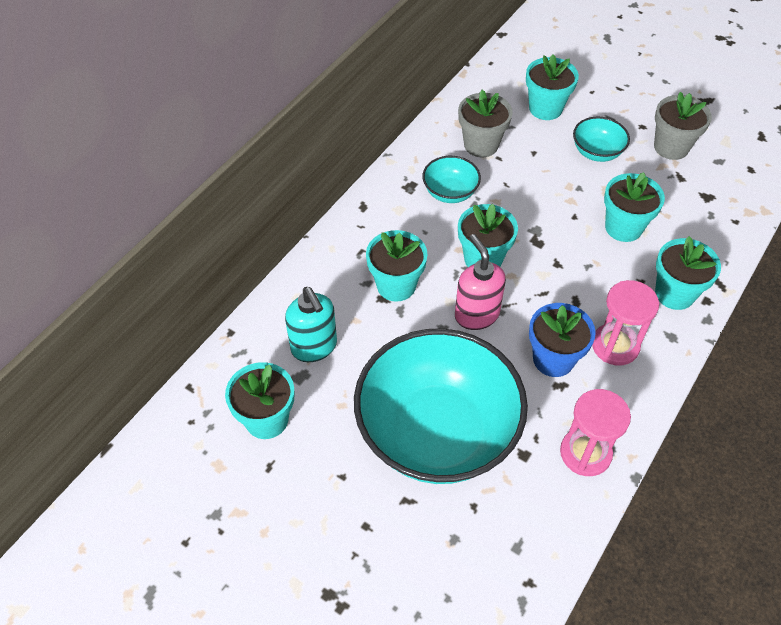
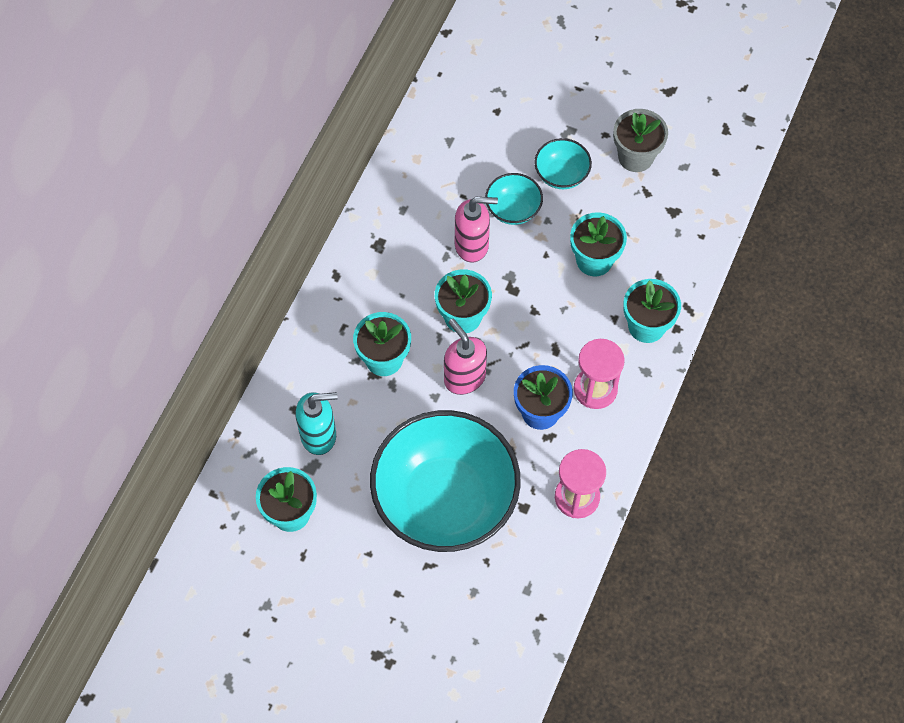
camera: 10 degrees left, 10 degrees up
turquoise soap dispenser [285,287,337,362] -> turquoise soap dispenser turned 60 degrees counterclockwise [295,392,338,455]
turquoise bowl [422,156,481,203] -> turquoise bowl moved to [485,173,543,225]
grey flower pot [458,90,513,157] -> none
turquoise flower pot [526,54,579,120] -> none
none -> pink soap dispenser [455,197,498,263]

